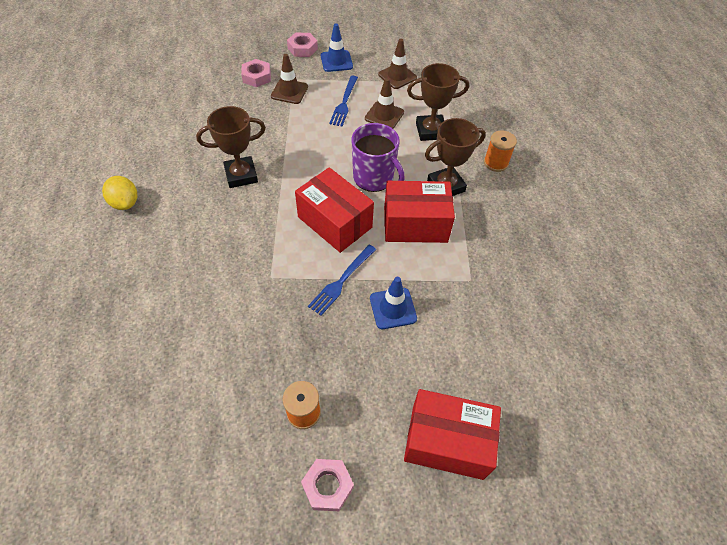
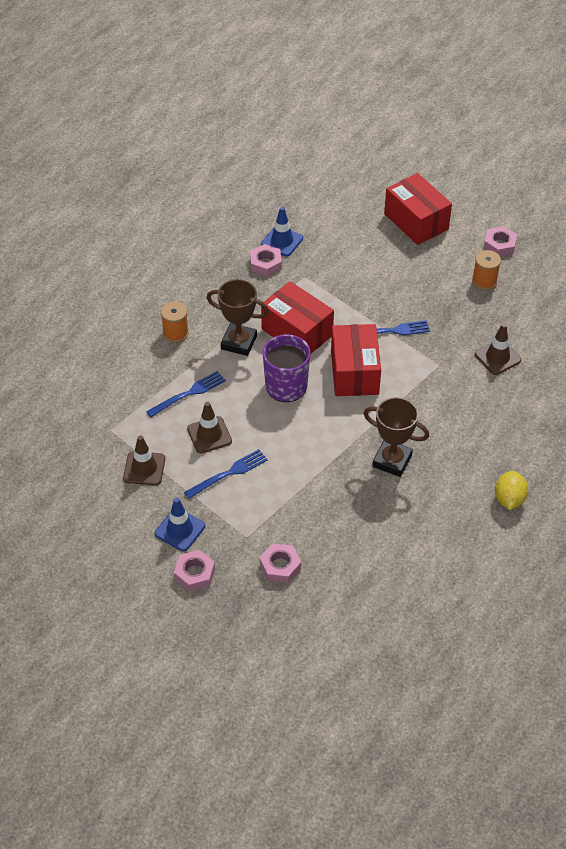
camera: 135 degrees left, 5 degrees down
brown traffic cone [271,54,308,104] -> brown traffic cone moved to [475,323,521,375]
blue traffic cone [370,277,417,329] -> blue traffic cone moved to [261,207,303,256]
brown trophy [407,63,469,141] -> blue fork [146,371,226,417]
none -> pink nut [250,244,282,277]

